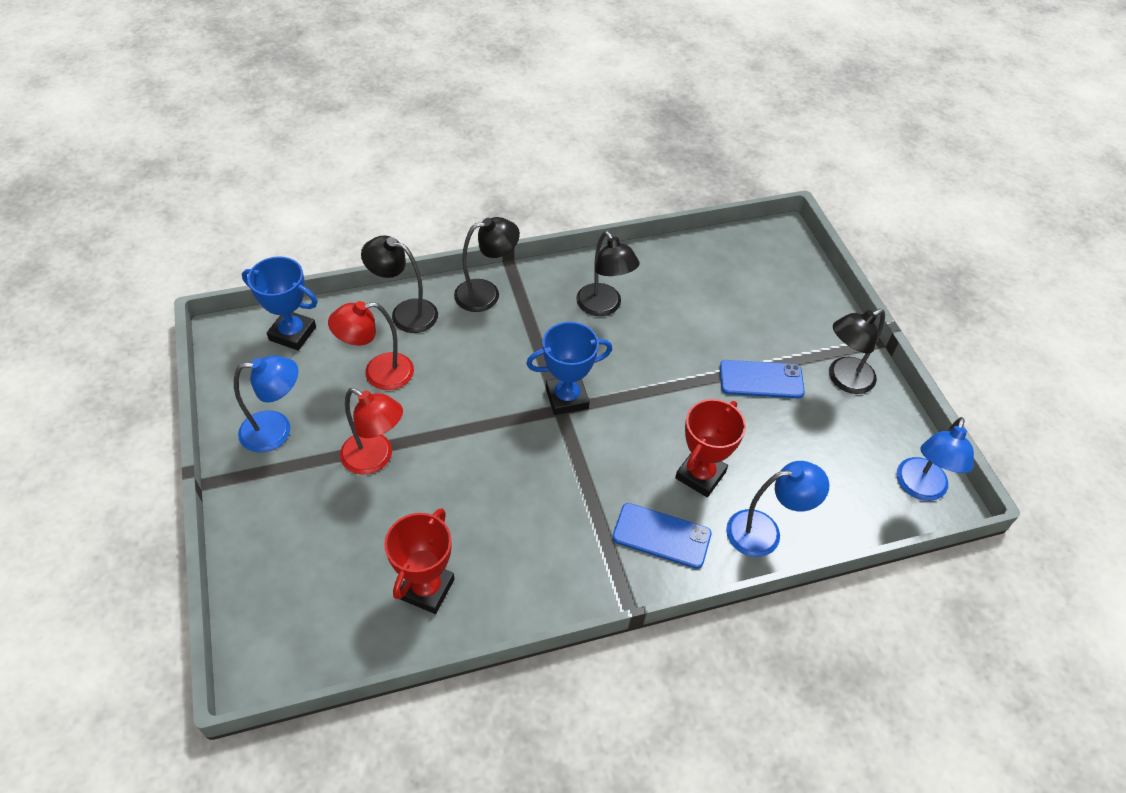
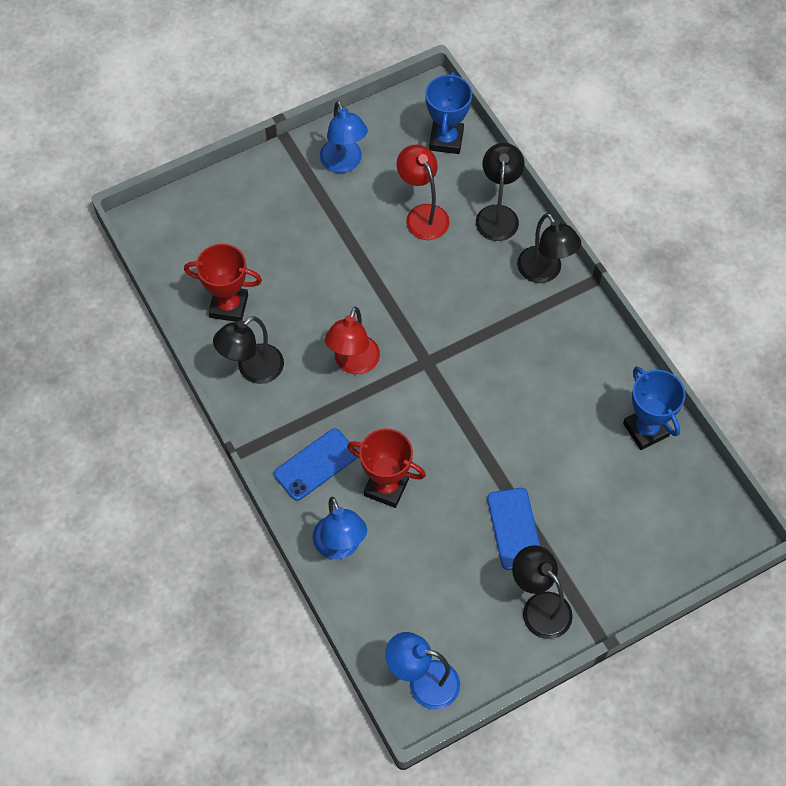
camera: 80 degrees right, 10 degrees up
red lamp [340,388,403,475] -> red lamp moved to [325,307,380,374]
blue trophy [526,322,612,415] -> blue trophy moved to [623,366,685,450]
black lamp [576,231,640,316] -> black lamp moved to [213,316,284,384]
blue phone [612,503,712,569] -> blue phone turned 45 degrees clockwise [274,428,358,501]

